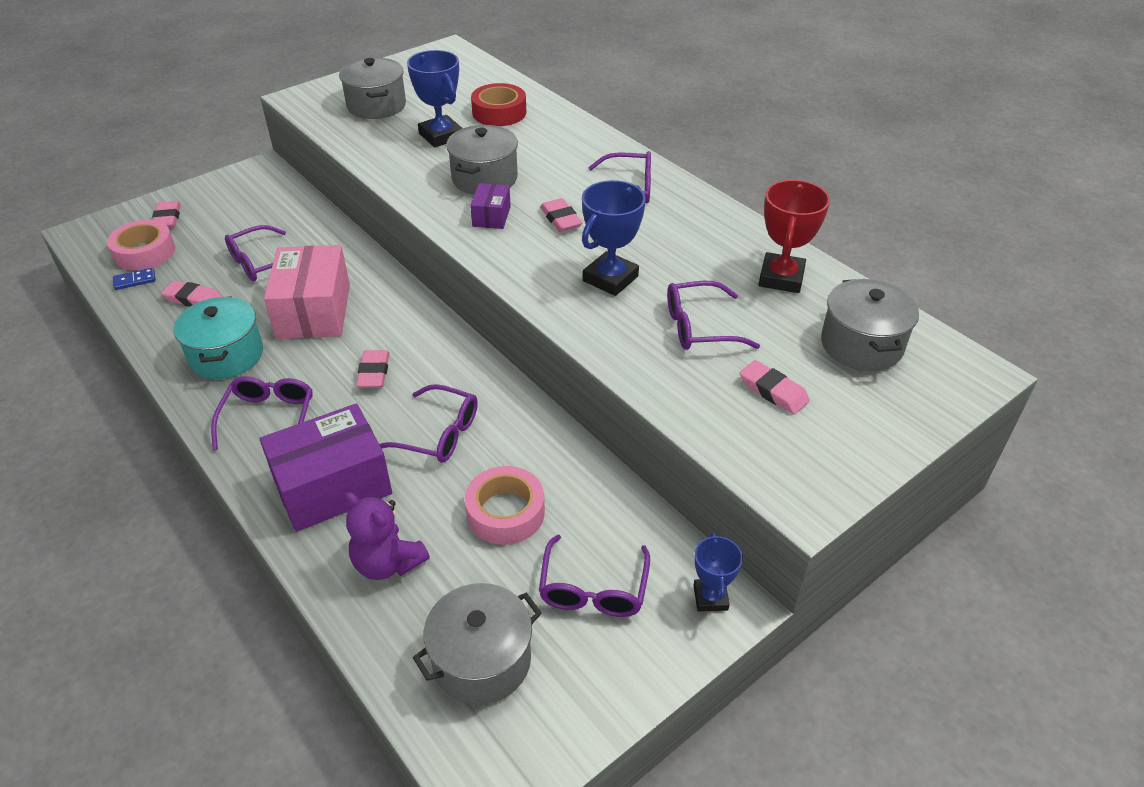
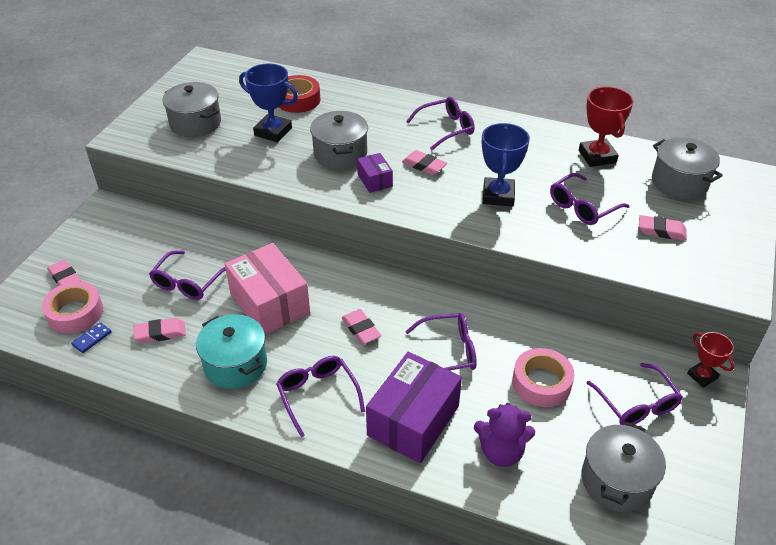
camera: 30 degrees left, 0 degrees up
blue trophy [693,532,743,612] -> red trophy [687,332,735,388]

